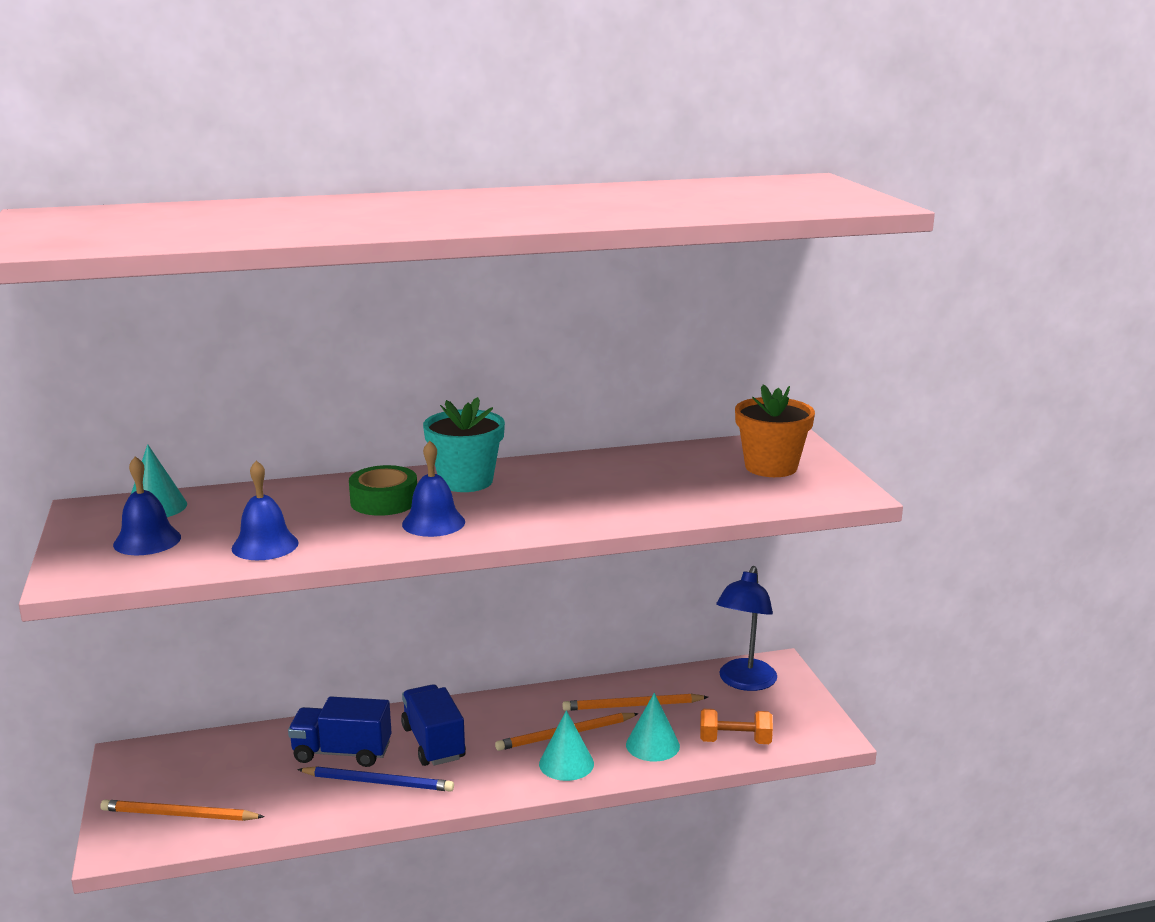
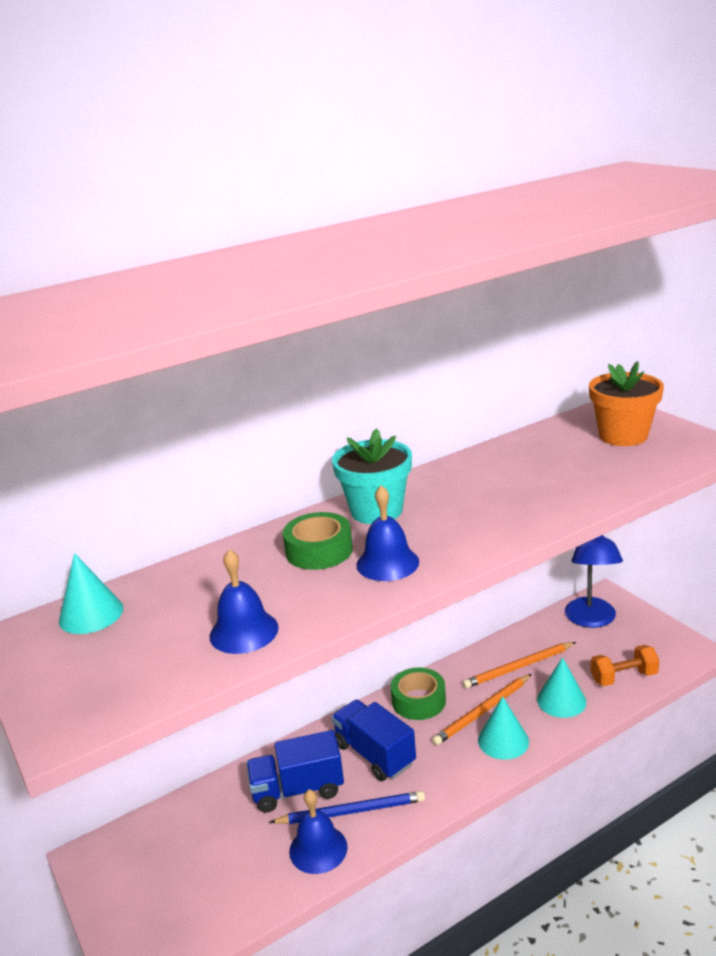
camera: 15 degrees left, 5 degrees up
orange pencil [100,800,265,821] -> none
blue bell [113,456,181,555] -> blue bell moved to [289,789,348,874]
none -> green tape [391,667,446,720]

